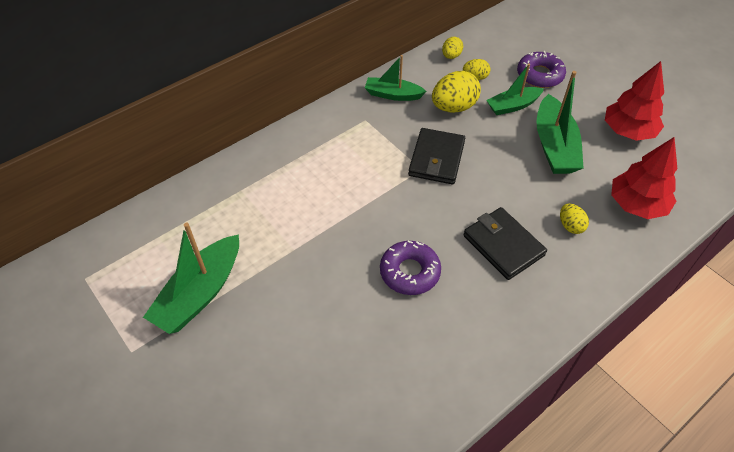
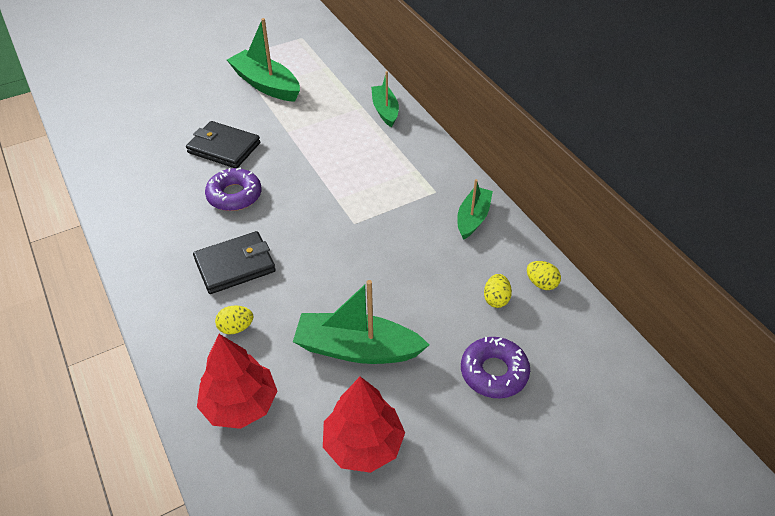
camera: 100 degrees right, 5 degrees down
black wallet [408,128,465,185] -> black wallet moved to [186,121,260,168]
yellow egg [432,71,481,113] -> none
green boat [486,63,544,115] -> green boat moved to [371,71,399,127]

